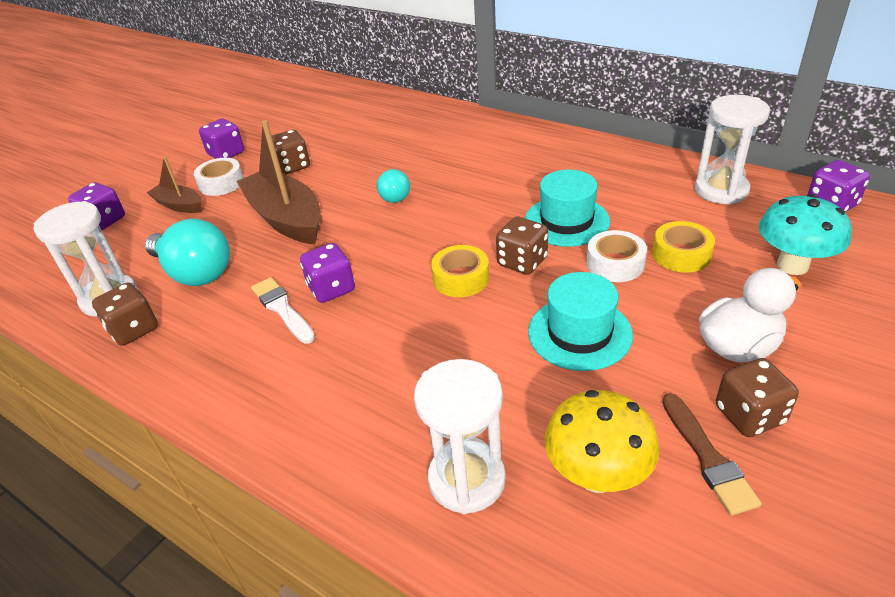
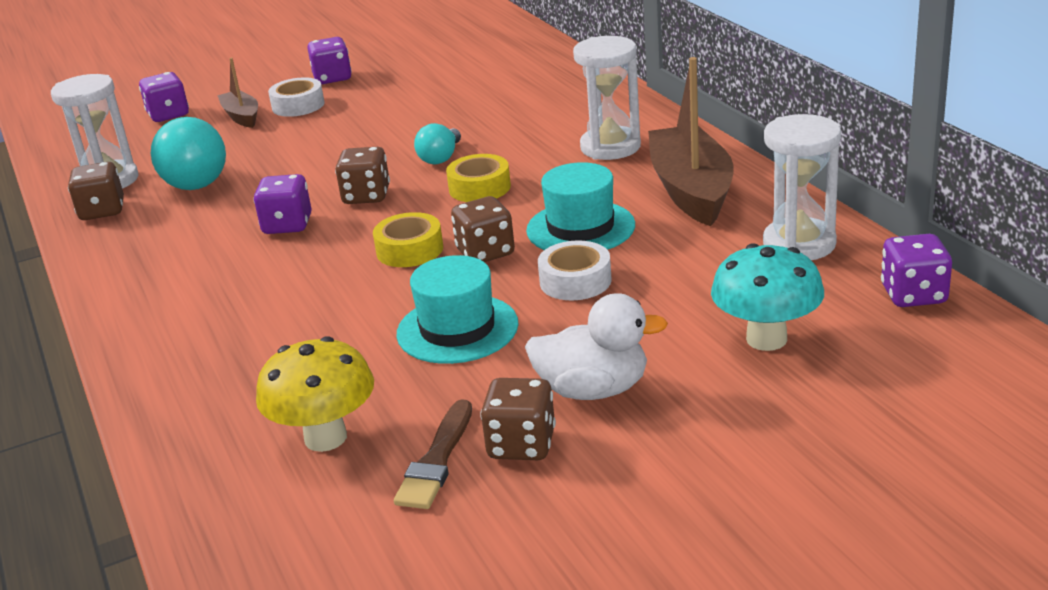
camera: 30 degrees right, 10 degrees down
brown boat [237,120,321,244] -> brown boat moved to [648,57,734,226]
white brush [251,277,315,344] -> none
brown dice [272,130,310,175] -> brown dice moved to [335,147,390,204]
white hourglass [414,359,506,514] -> white hourglass moved to [573,36,641,160]
yellow tape [652,221,715,273] -> yellow tape moved to [446,154,511,202]

